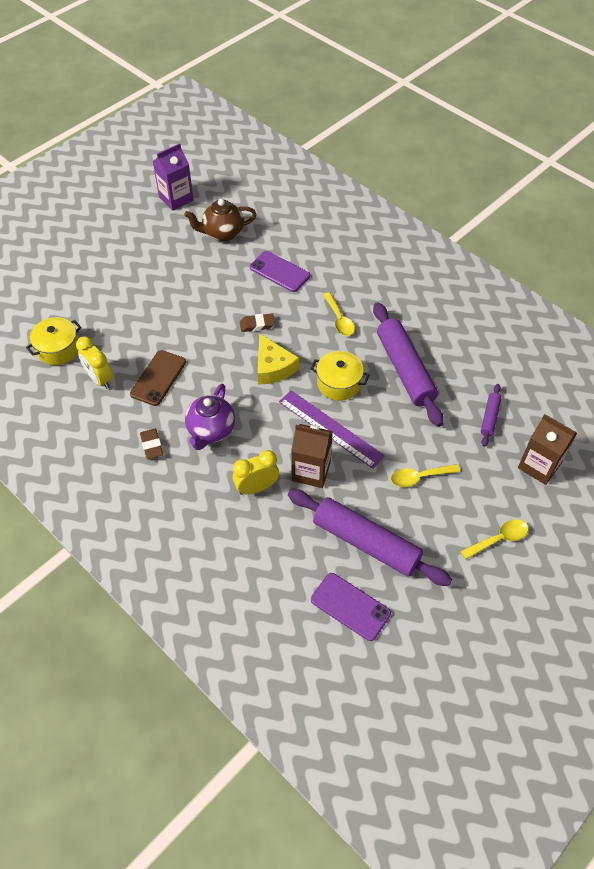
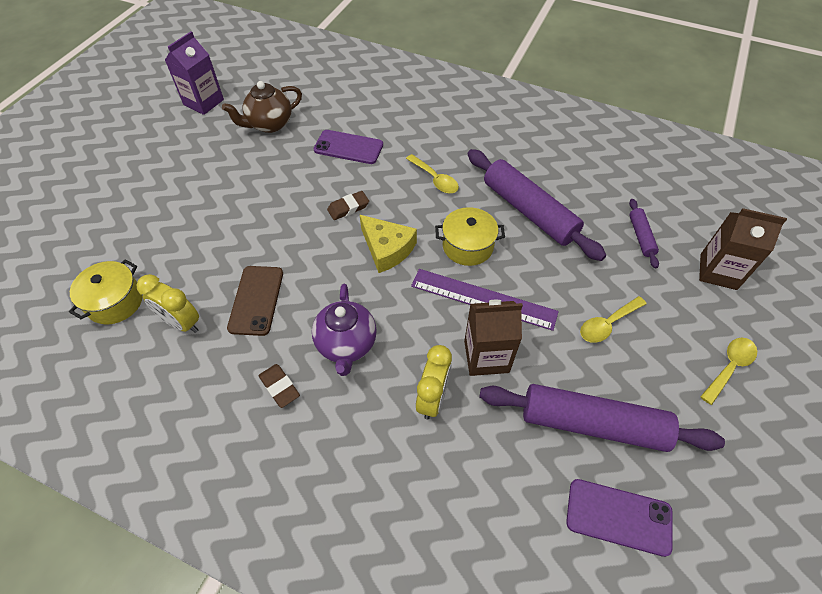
camera: 20 degrees left, 0 degrees up
yellow clock [232,450,279,495] -> yellow clock turned 150 degrees clockwise [416,345,452,420]

